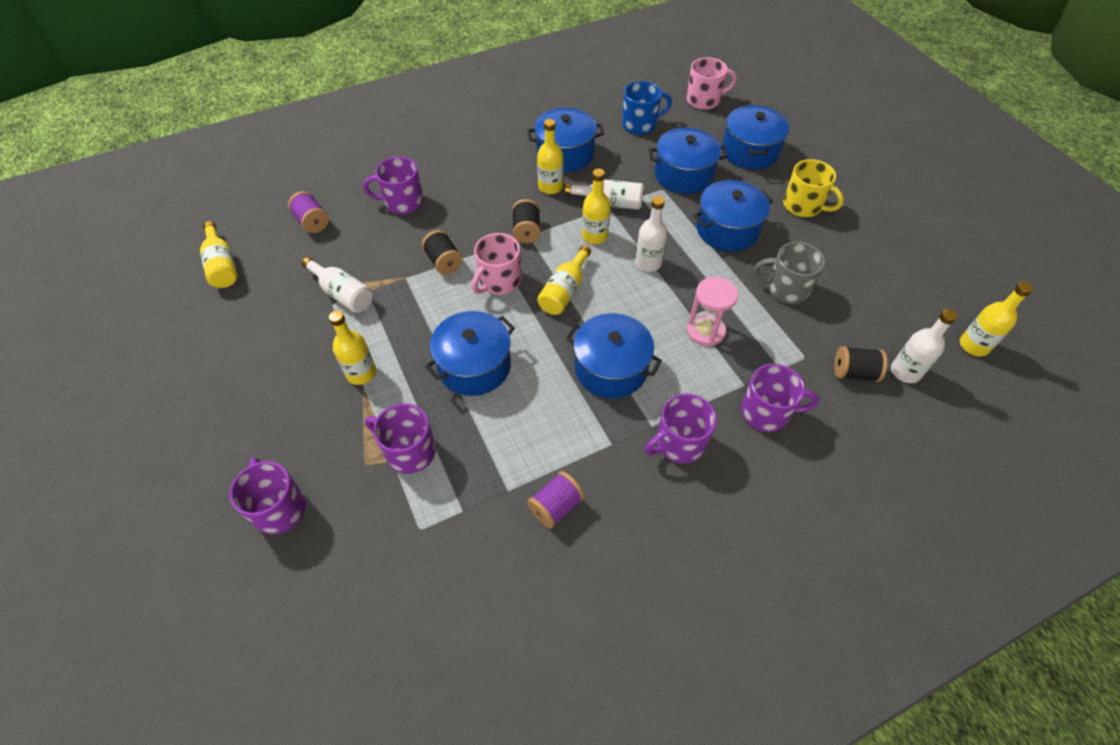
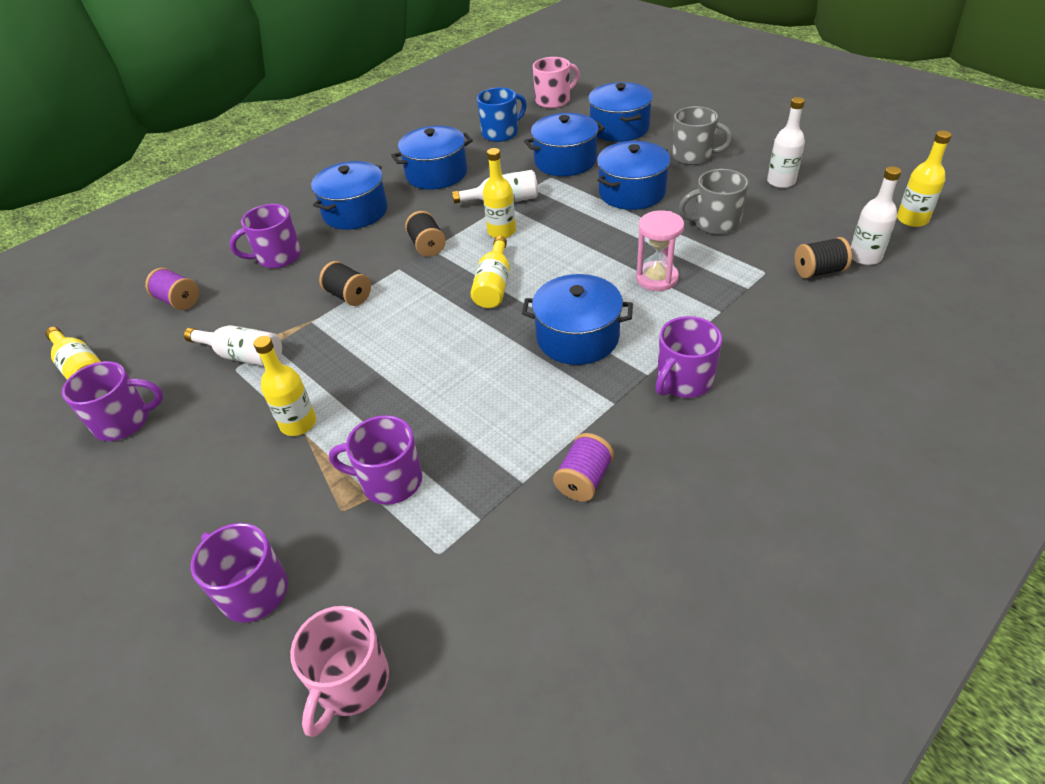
camera: 15 degrees left, 10 degrees down
blue pot [425,311,515,396] -> blue pot moved to [311,161,387,230]
pink mug [471,233,521,295] -> pink mug moved to [290,606,389,737]
yellow bottle [537,119,563,194] -> none
white bottle [635,196,668,272] -> white bottle moved to [767,97,805,188]
purple mug [741,364,819,432] -> purple mug moved to [62,361,163,441]
yellow mug [783,159,844,217] -> grey mug [672,106,733,165]

